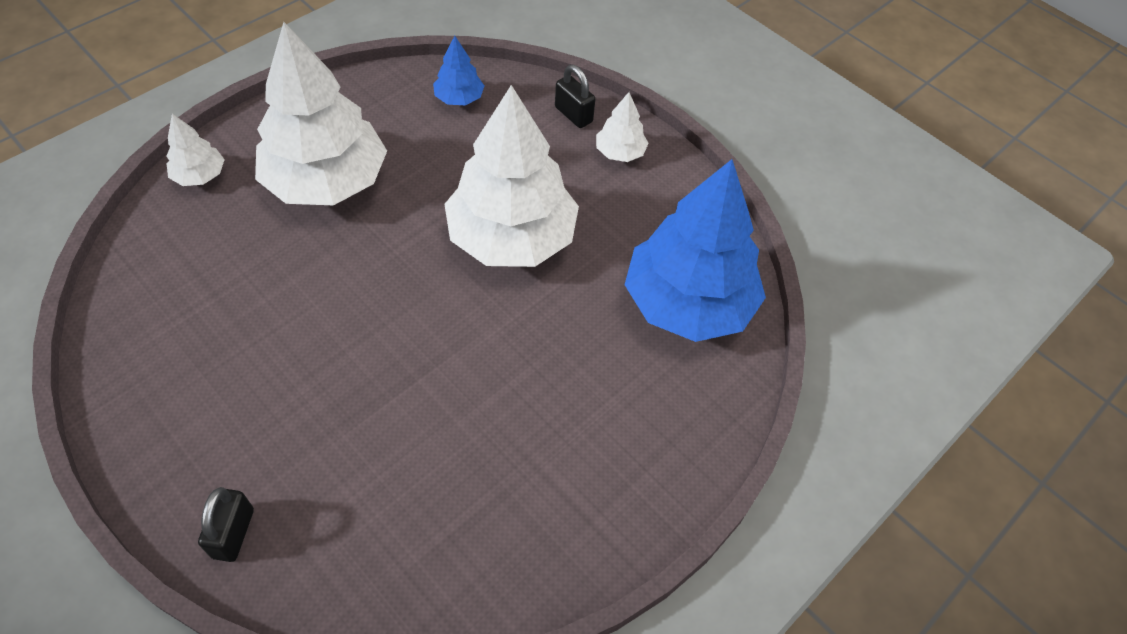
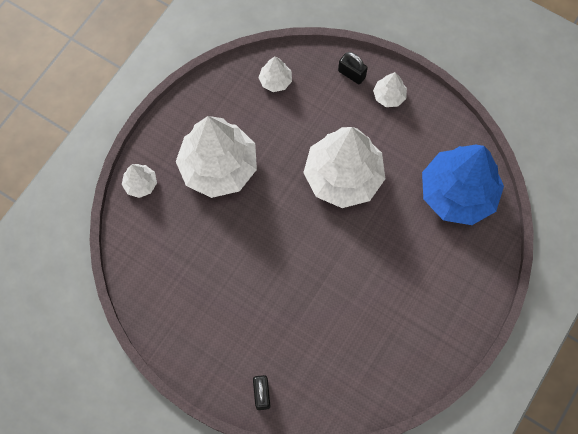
camera: 10 degrees left, 15 degrees up
blue tree [433,36,484,105] -> white tree [258,56,292,92]

